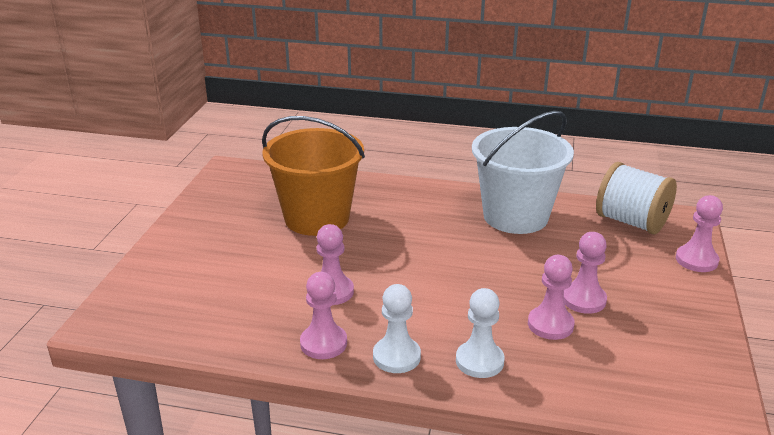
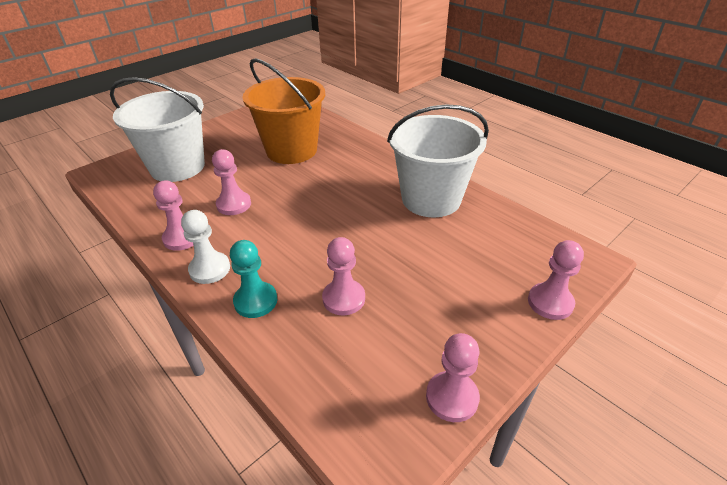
camera: 35 degrees right, 10 degrees up
white pawn [456,288,505,378] -> turquoise pawn [230,240,277,318]
pink pawn [564,232,607,314] -> pink pawn moved to [426,333,480,422]
white spool [596,162,677,234] -> none
none -> white bucket [110,77,205,182]

